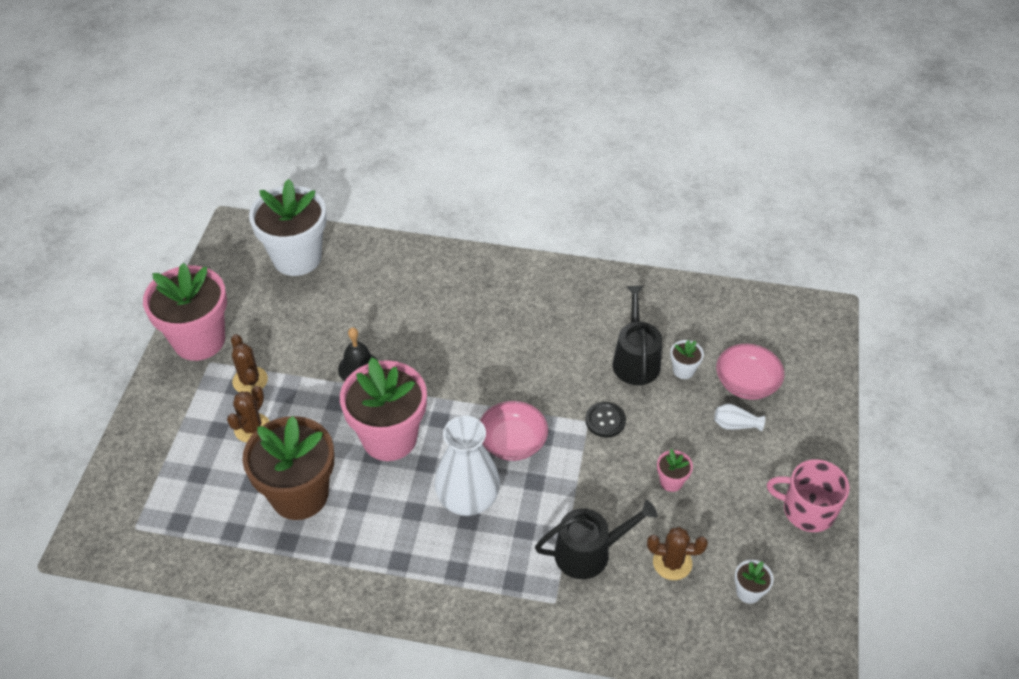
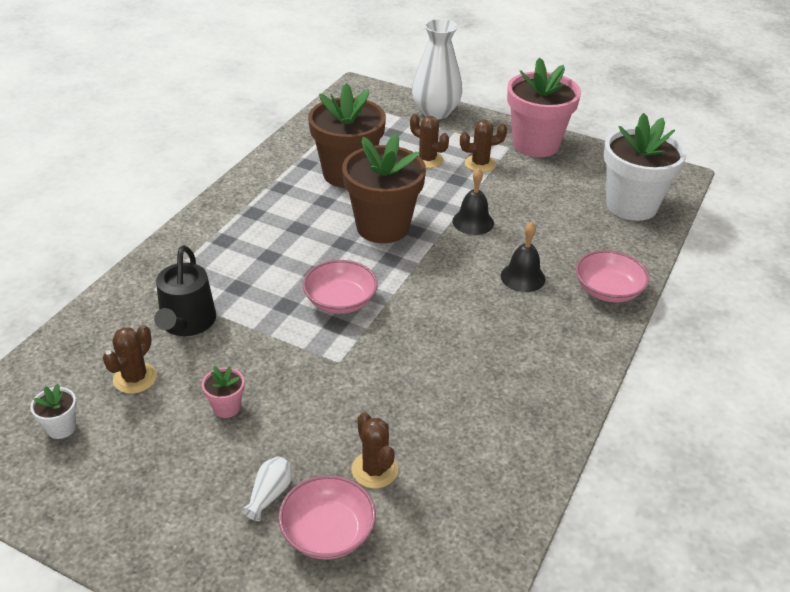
camera: 105 degrees right, 10 degrees down
pink flower pot [340,357,427,461] -> brown flower pot [342,133,426,243]
white vase [435,416,500,516] -> white vase moved to [412,19,462,119]
black button [585,402,626,438] -> none
black watering can [613,286,662,385] -> none
white flower pot [670,340,704,379] -> brown cactus [352,412,398,488]
pink mug [767,459,849,532] -> none
none -> black bell [501,222,545,292]
none -> pink bowl [575,250,649,303]

